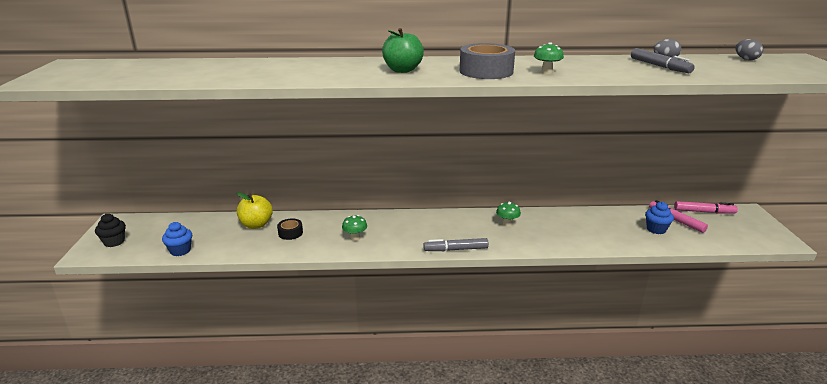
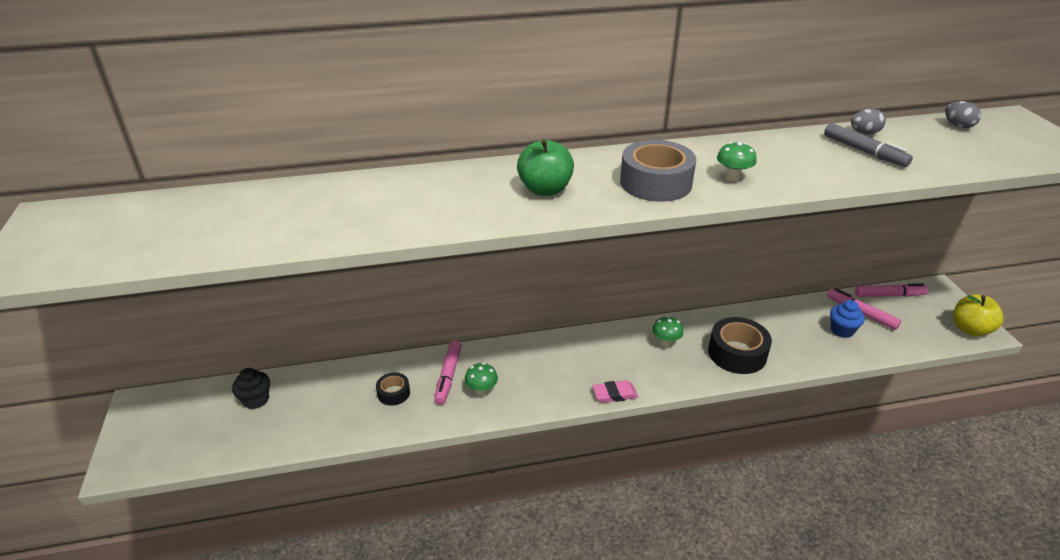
camera: 10 degrees left, 10 degrees up
black cupcake [95,214,126,247] -> black cupcake moved to [232,368,270,409]
blue cupcake [162,222,192,256] -> none
yellow apple [237,192,273,229] -> yellow apple moved to [953,294,1003,336]
grey marker [423,238,489,251] -> pink eraser [592,380,638,403]
none -> pink marker [434,341,462,405]
none -> black tape [708,317,772,374]

